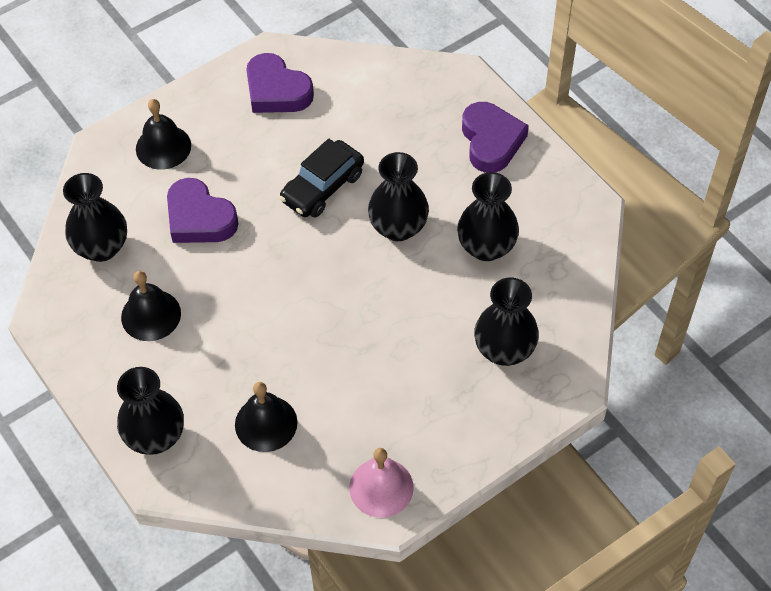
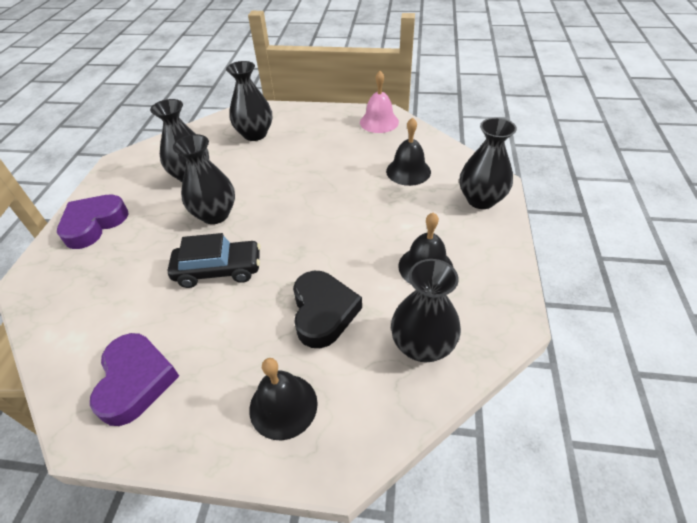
camera: 135 degrees left, 10 degrees down
purple heart [167,178,239,243] -> black heart [293,271,362,348]

